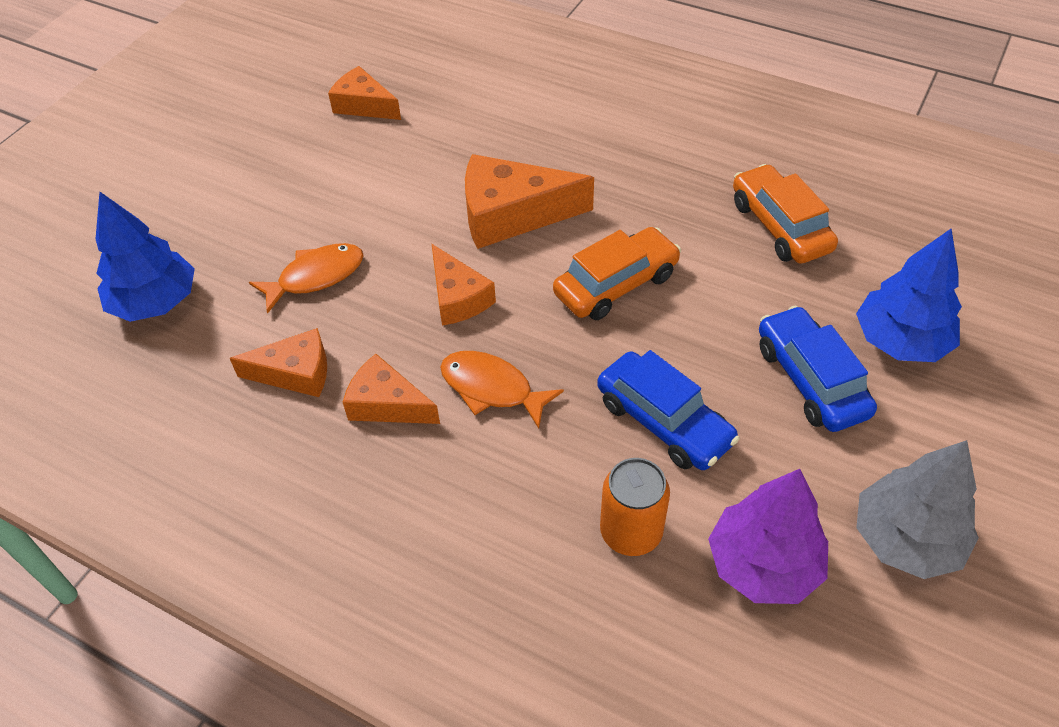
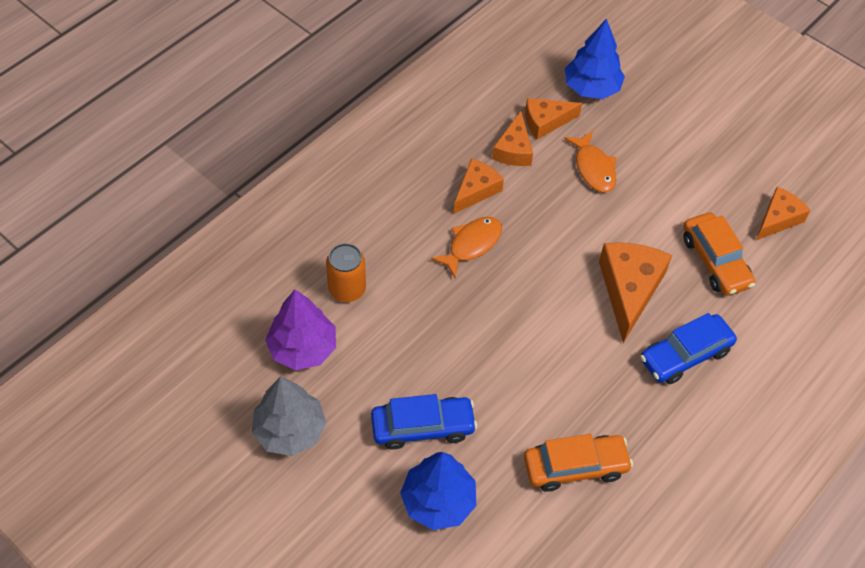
camera: 100 degrees right, 5 degrees up
orange cheese [432,244,496,326] -> orange cheese moved to [525,98,582,139]
orange car [553,227,681,320] -> orange car moved to [683,213,755,296]
blue car [597,350,740,470] -> blue car moved to [640,313,737,384]

